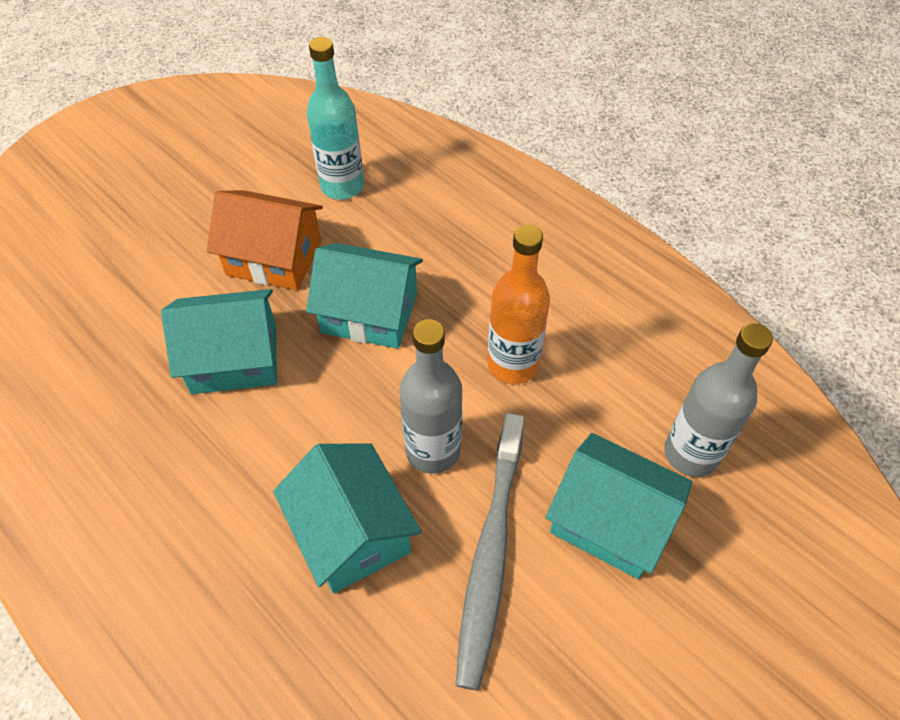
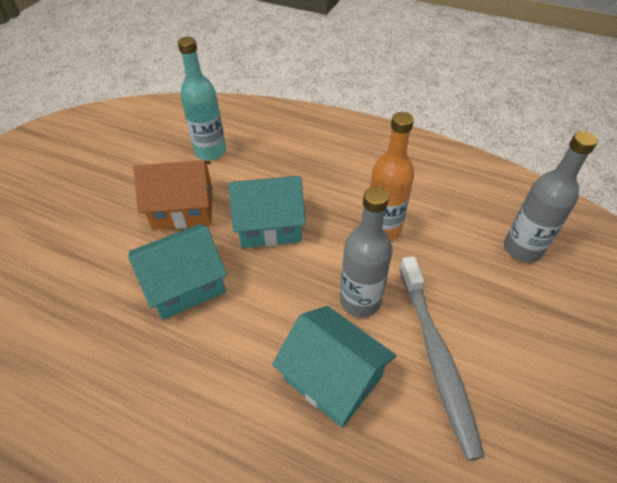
camera: 20 degrees left, 5 degrees down
turquoise house [545,433,692,579] -> none

